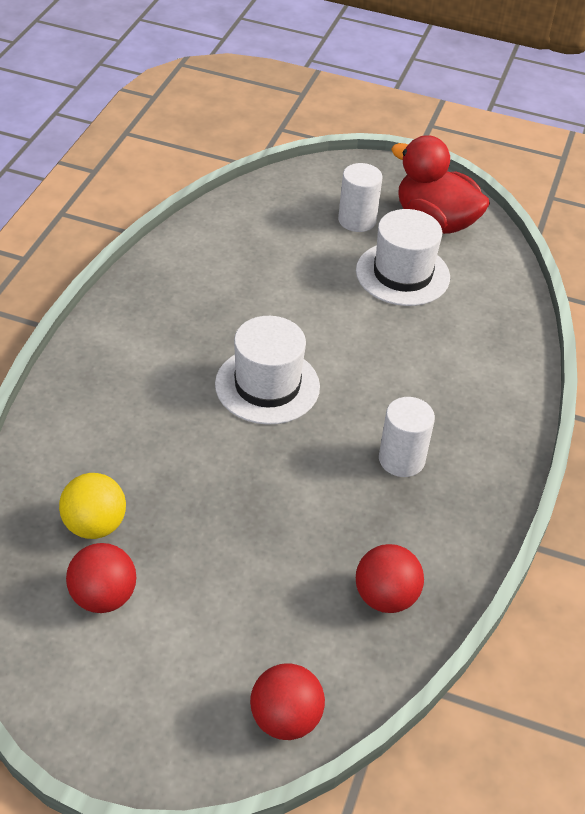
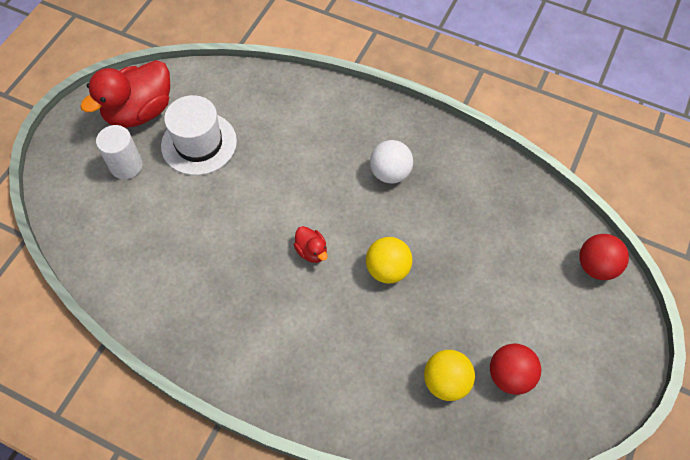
camera: 80 degrees left, 15 degrees up
white hat [215,316,320,425] -> red duck [294,226,328,263]
red ball [356,544,424,613] -> none
white cylinder [379,397,435,477] -> white ball [370,140,413,184]
none -> yellow ball [366,237,412,283]

